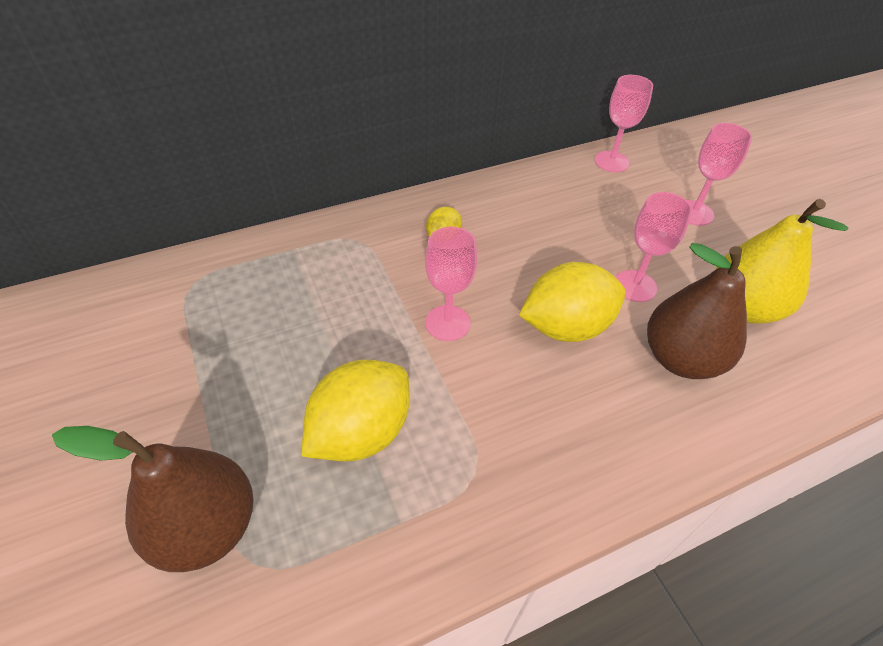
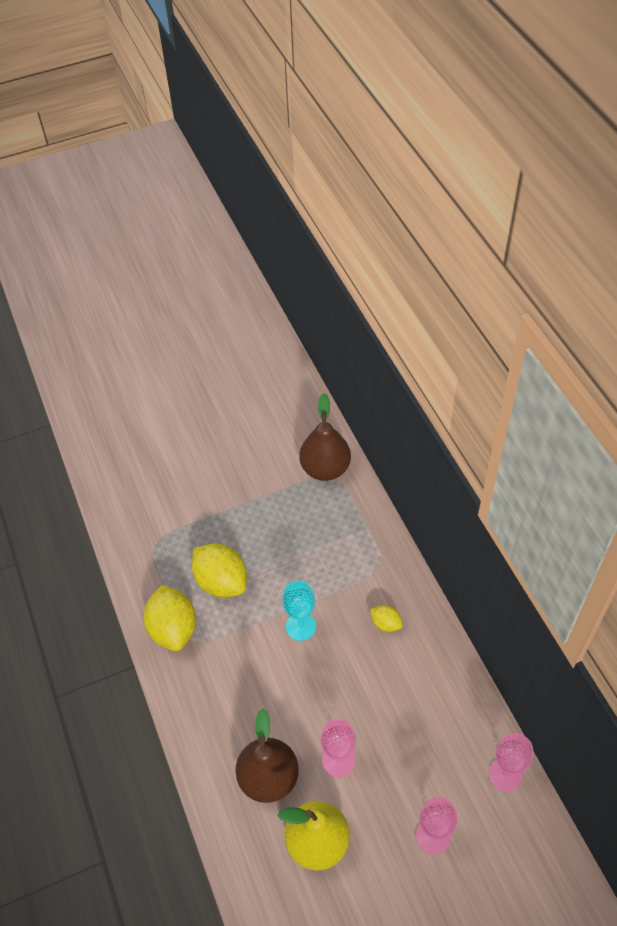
camera: 95 degrees right, 5 degrees up
brown pear [52,426,254,572] -> brown pear moved to [299,393,351,481]
pink goblet [425,227,477,341] -> turquoise goblet [283,581,316,641]
yellow lemon [519,262,625,342] -> yellow lemon moved to [144,585,196,651]

